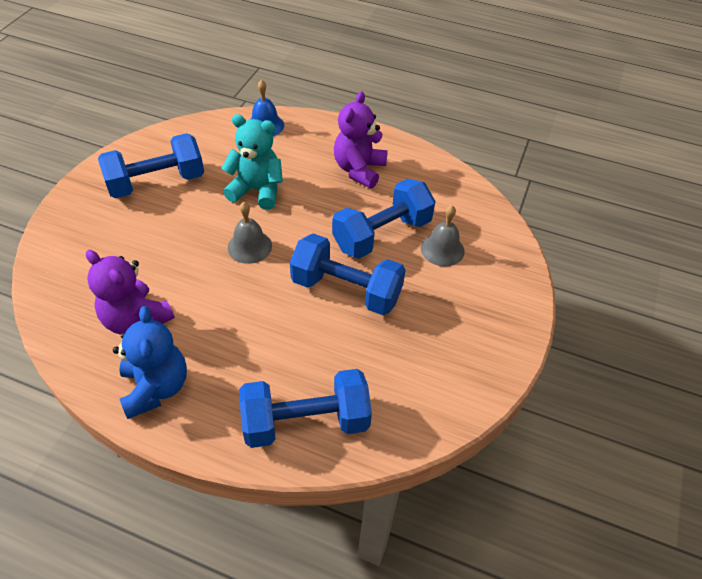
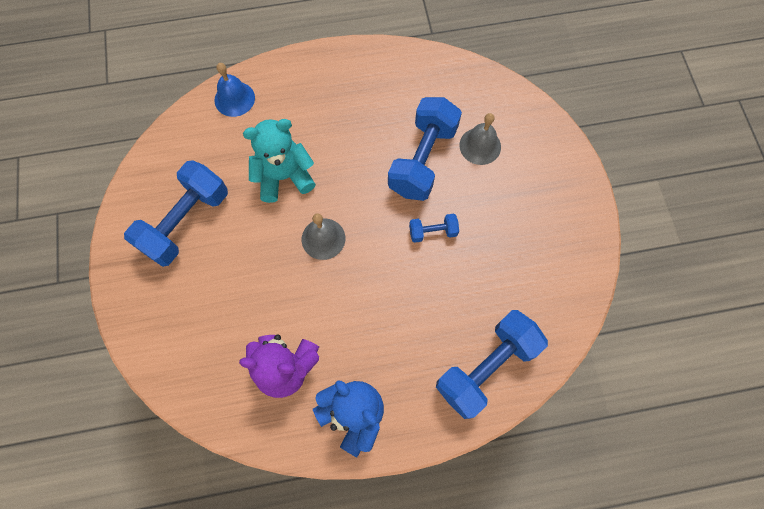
camera: 30 degrees left, 20 degrees up
blue dumbbell [290,233,406,315] -> blue dumbbell [409,214,459,243], size x0.47
purple teddy bear [334,91,388,188] -> none

